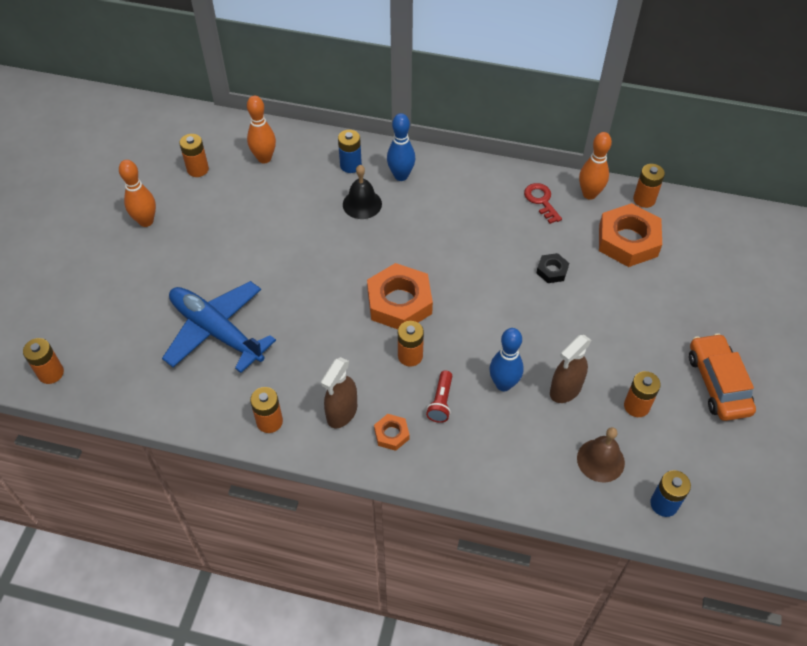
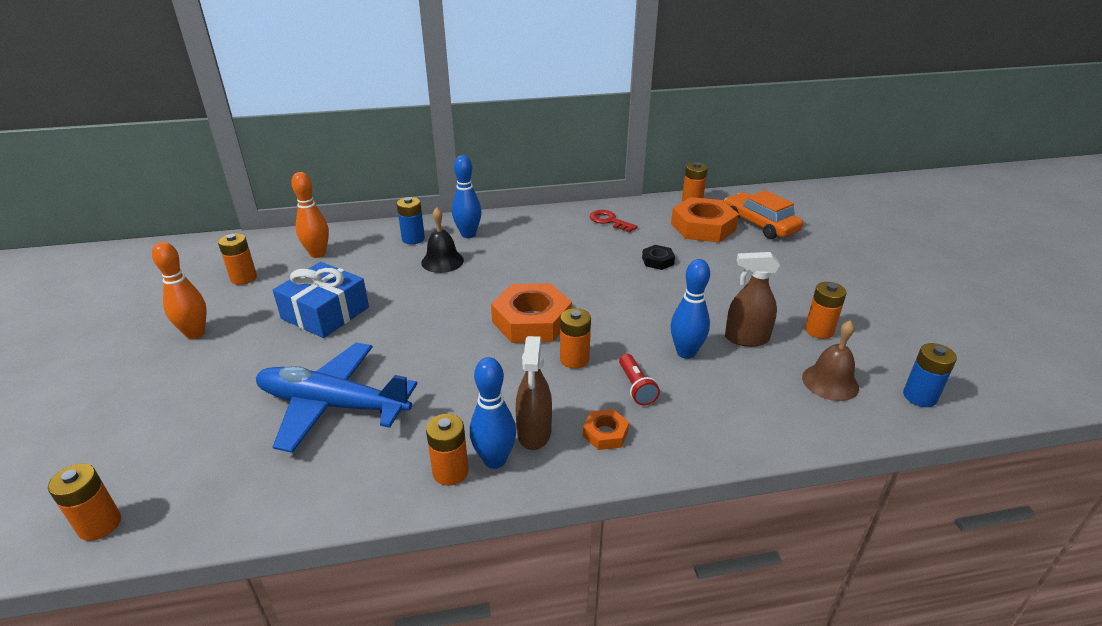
camera: 25 degrees left, 20 degrees down
brown spray bottle [550,335,592,403] -> brown spray bottle turned 75 degrees clockwise [725,252,780,347]
orange bowling pin [579,132,612,200] -> none
orange car [689,333,756,421] -> orange car moved to [724,190,803,239]
none -> blue gift [273,262,369,338]
none -> blue bowling pin [470,357,516,469]

